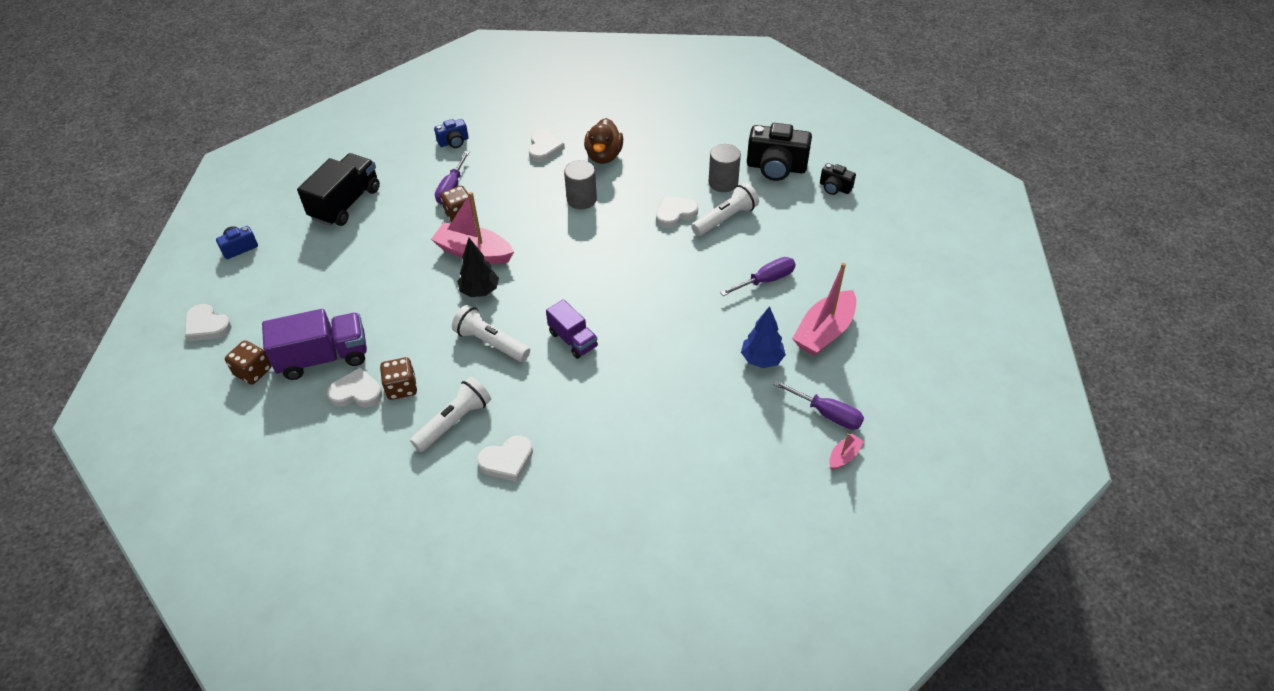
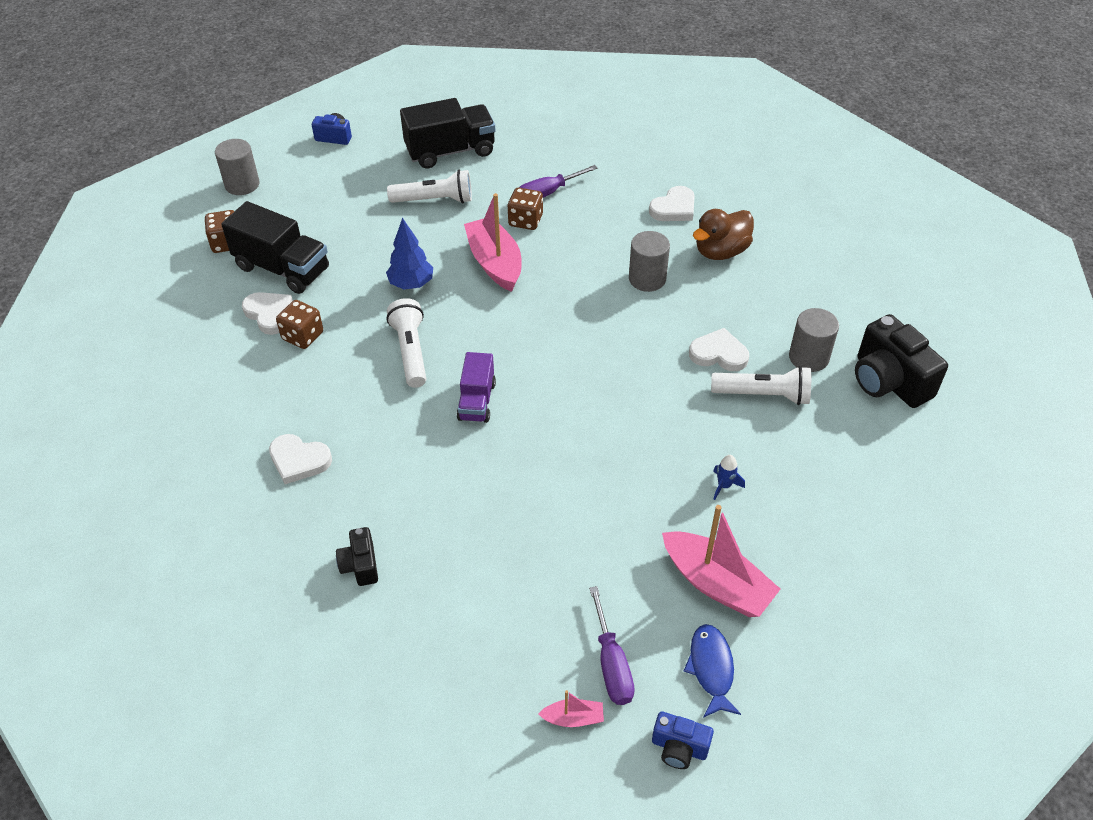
camera: 45 degrees right, 0 degrees up
white heart [185,304,232,341] -> grey cylinder [215,139,259,195]
purple truck [262,309,367,380] -> black truck [221,201,329,294]
white flashlight [410,377,491,452] -> white flashlight moved to [387,170,472,203]
blue camera [434,119,469,148] -> blue camera moved to [652,711,714,769]
black tree [457,238,499,297] -> none
purple screwdriver [720,257,796,296] -> blue rocket [713,455,745,500]
blue tree [741,306,786,368] -> blue tree moved to [386,218,433,289]
pink boat [792,263,856,356] -> pink boat turned 135 degrees counterclockwise [662,505,780,617]
black camera [820,163,856,195] -> black camera moved to [336,527,378,586]
none -> blue fish [684,624,741,718]

